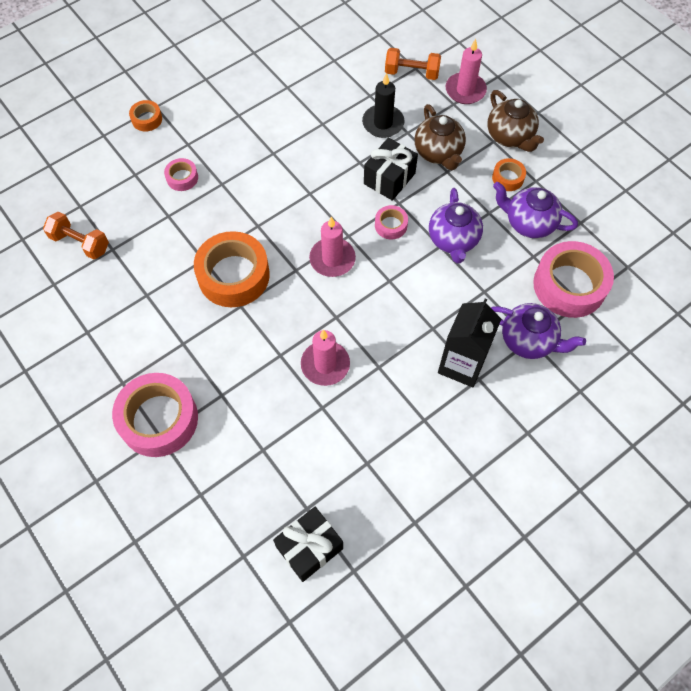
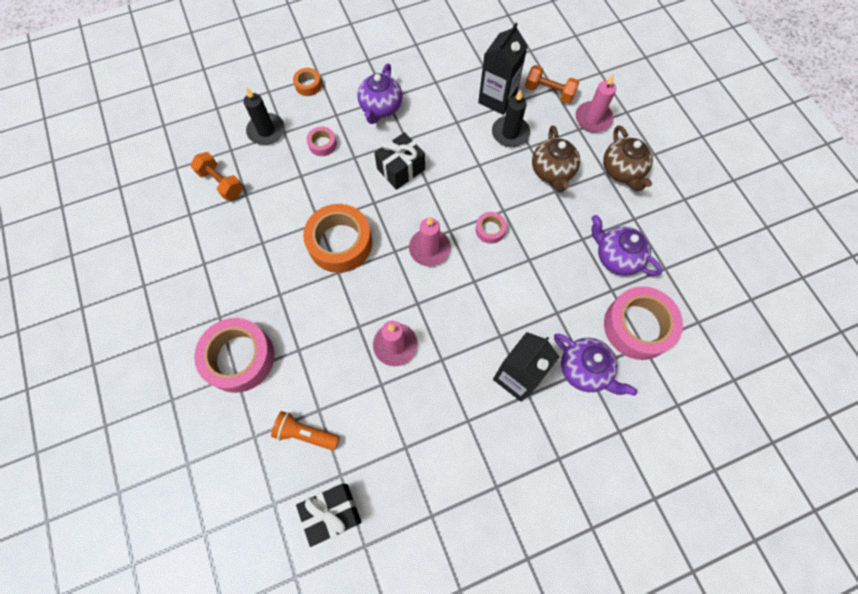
camera: 15 degrees right, 5 degrees up
black gift [364,138,418,201] -> black gift moved to [374,132,425,190]
purple teapot [429,188,483,263] -> purple teapot moved to [357,64,402,124]
orange tape [492,158,526,191] -> none
none -> black candle [243,87,285,145]
none -> orange flashlight [271,411,340,451]
none -> black carton [478,23,528,115]

